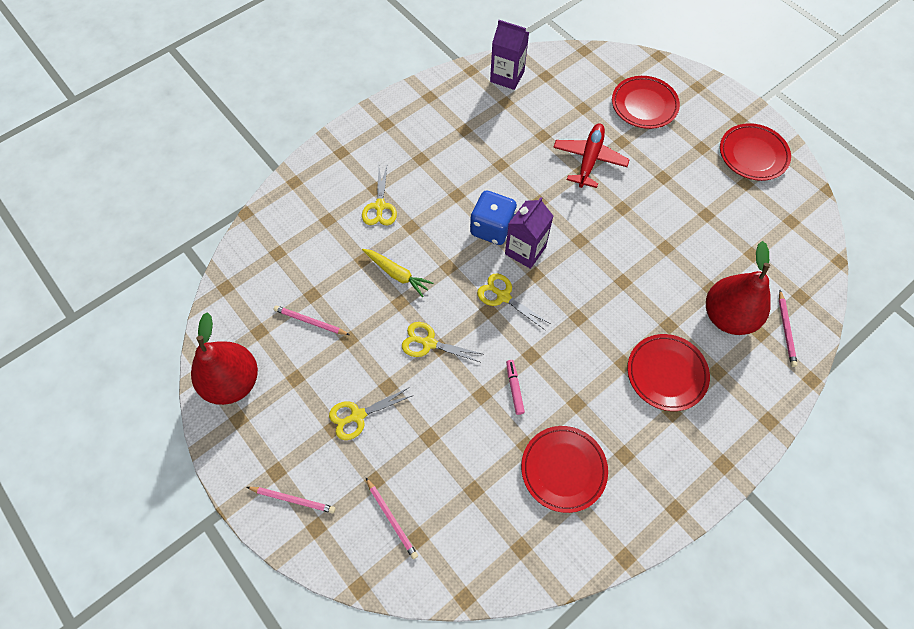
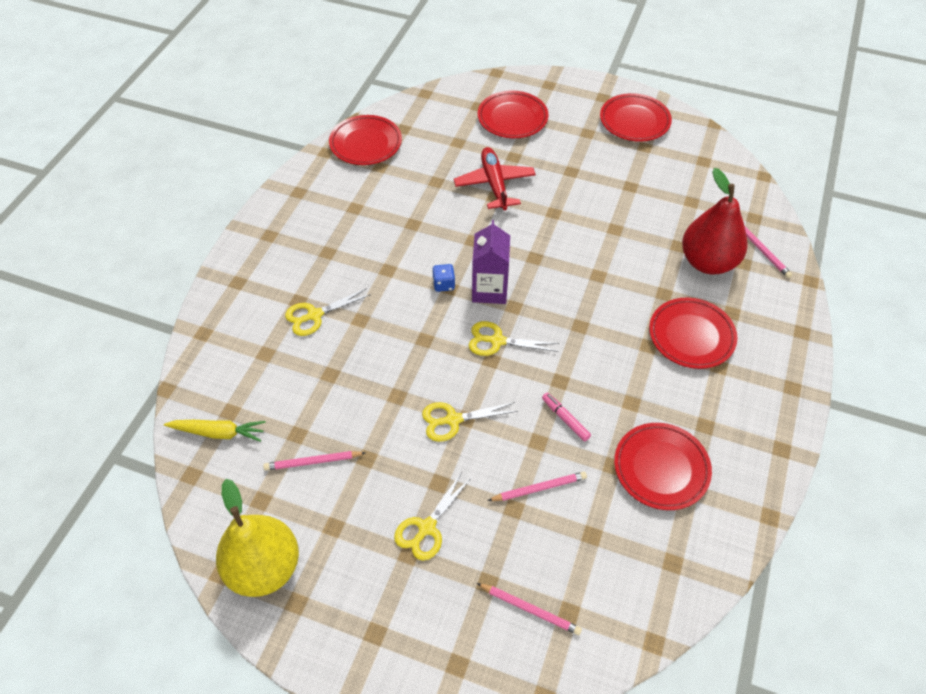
camera: 30 degrees left, 10 degrees down
red pear [191,312,258,405] -> yellow pear [216,479,299,597]
pink pencil [247,487,335,514] -> pink pencil moved to [487,472,587,501]
yellow scissors [362,166,397,226] -> yellow scissors turned 90 degrees clockwise [285,288,371,336]
yellow carrot [362,249,433,297] -> yellow carrot moved to [164,420,266,442]
blue dice [470,190,517,245] -> blue dice [432,264,455,292], size x0.50
purple carton [490,20,529,90] -> red plate [329,115,402,165]

